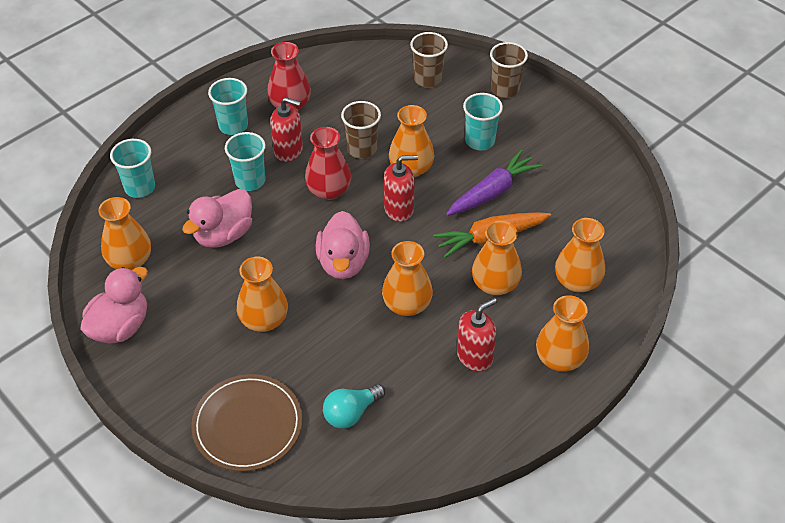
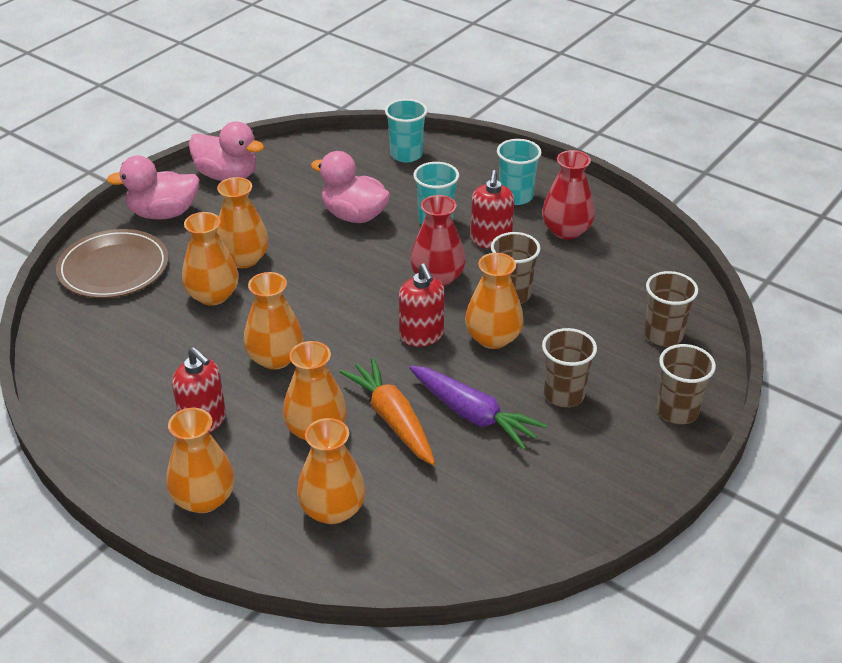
camera: 80 degrees right, 10 degrees down
orange vase [98,197,151,270] -> orange vase moved to [182,212,239,306]
pink duck [316,211,370,279] -> pink duck moved to [107,156,200,220]
turquoise light bulb [323,384,385,429] -> none
turquoise cup [463,93,503,150] -> brown cup [542,328,597,408]

